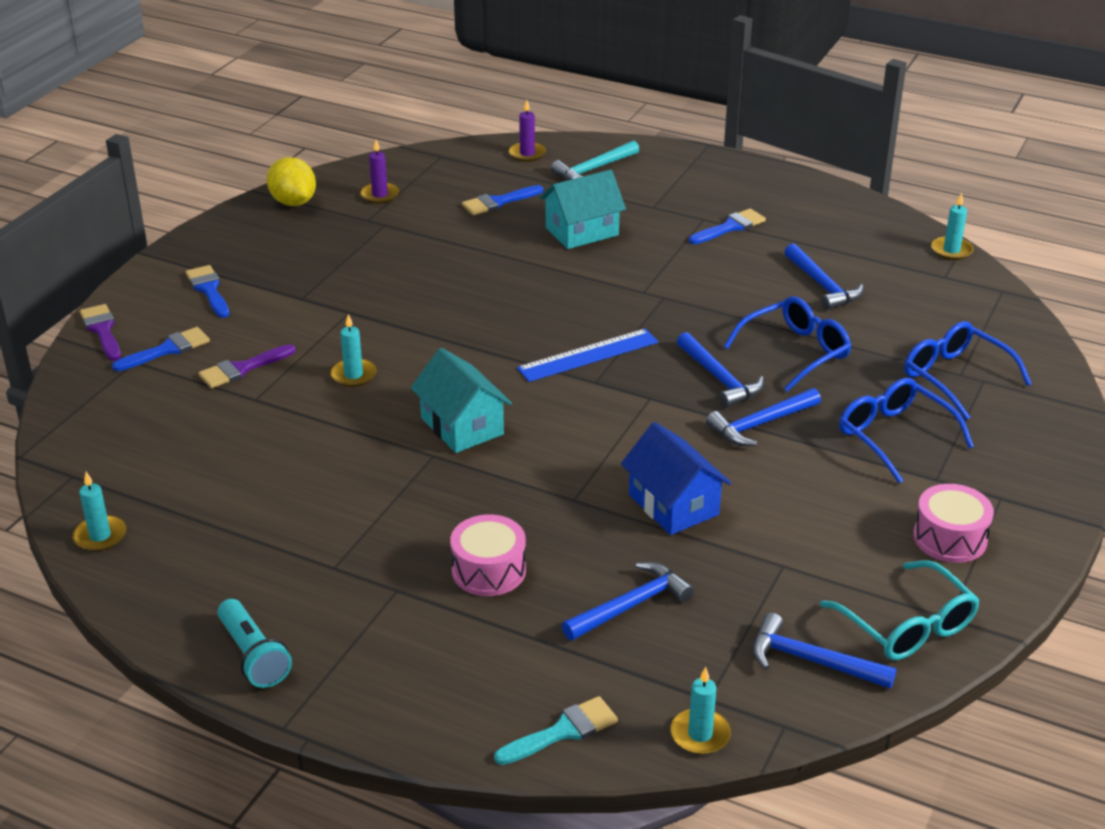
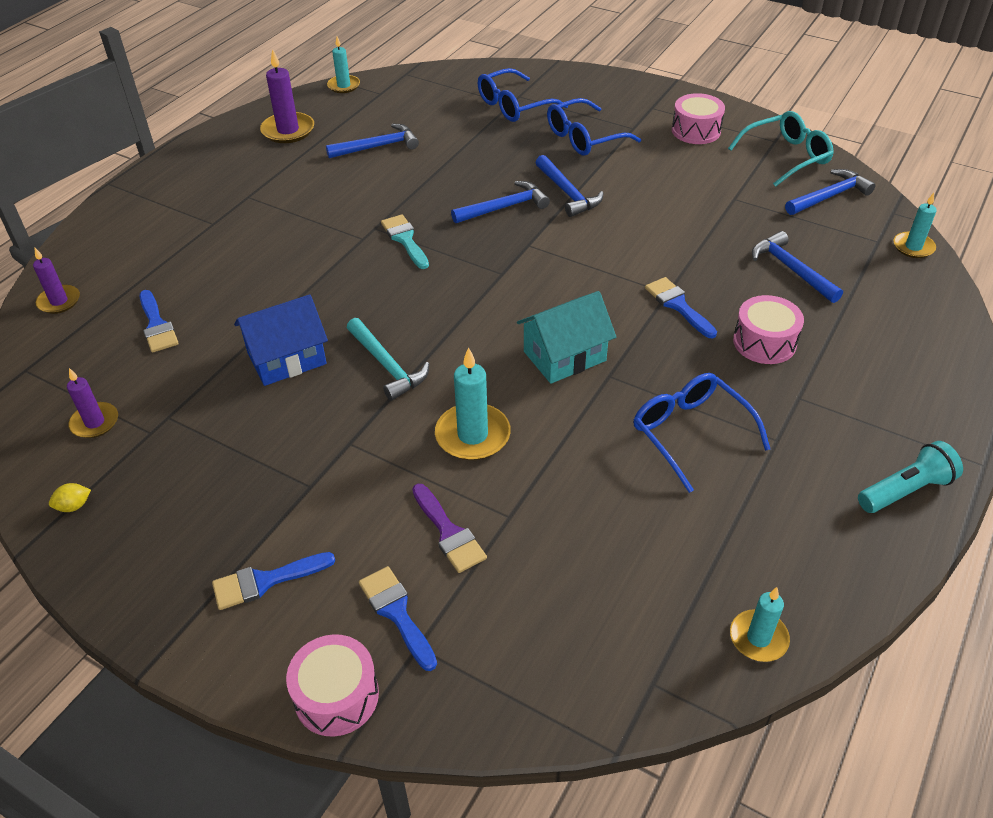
camera: 85 degrees left, 10 degrees up
purple brush [80,304,121,361] -> pink drum [286,634,379,737]
yellow lemon [267,157,316,206] -> yellow lemon [49,483,91,512], size x0.45
turquoise candle [330,314,377,387] -> turquoise candle [435,347,511,460], size x1.54
turquoise brush [494,696,618,765] -> turquoise brush moved to [381,214,429,269]
blue ruler [517,329,658,382] -> none
turquoise house [540,170,626,249] -> none
turquoise hammer [551,140,639,180] -> turquoise hammer moved to [347,318,429,401]
blue house [621,422,731,535] -> blue house moved to [234,294,328,386]
blue brush [689,208,766,244] -> blue brush moved to [645,277,717,338]
blue glasses [724,296,851,392] -> blue glasses moved to [633,373,770,493]
blue hammer [752,613,897,689] -> blue hammer turned 150 degrees counterclockwise [785,169,875,215]
none -> purple candle [260,49,314,143]

